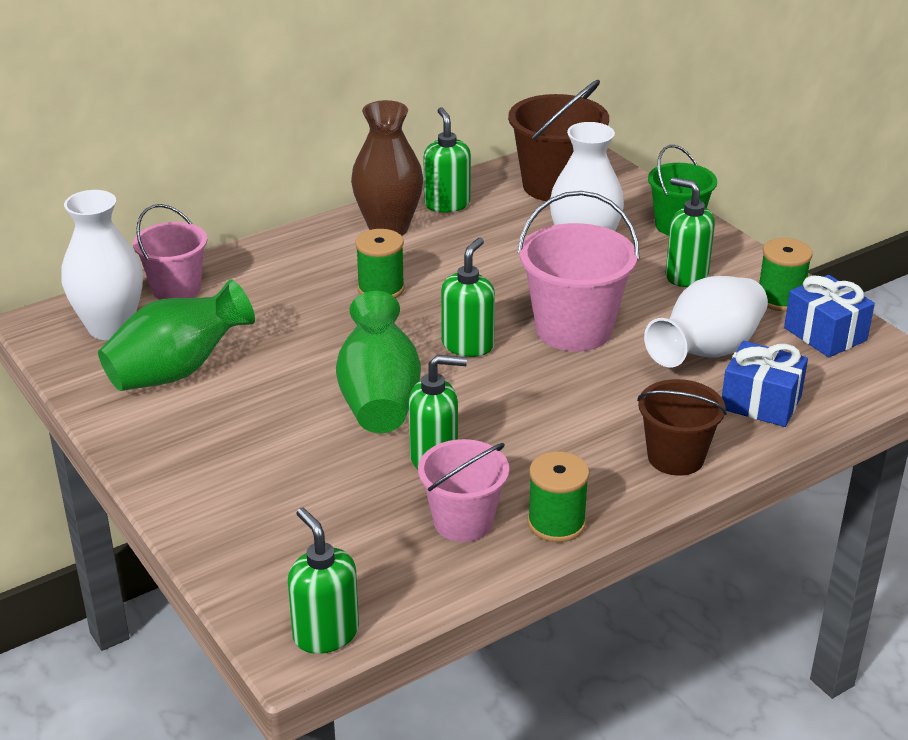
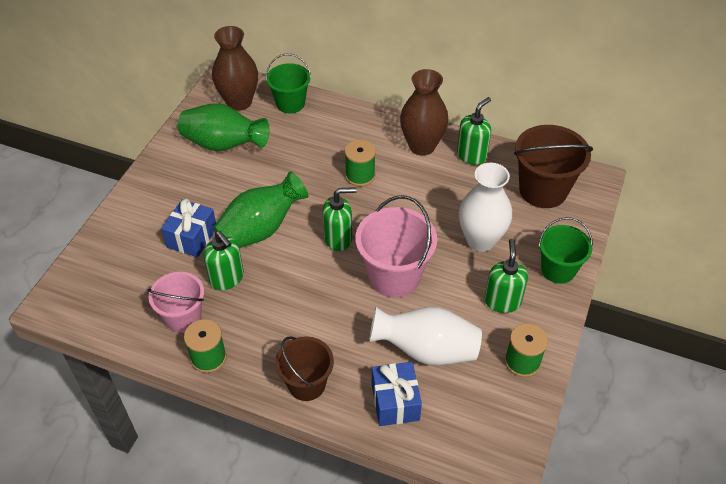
camera: 55 degrees right, 15 degrees up
white vase [61,190,143,340] -> brown vase [212,26,258,111]
pink bucket [133,204,207,300] -> green bucket [266,54,311,113]
green soap dispenser [288,508,359,654] -> none
blue gift [784,275,875,357] -> blue gift moved to [161,199,216,258]

